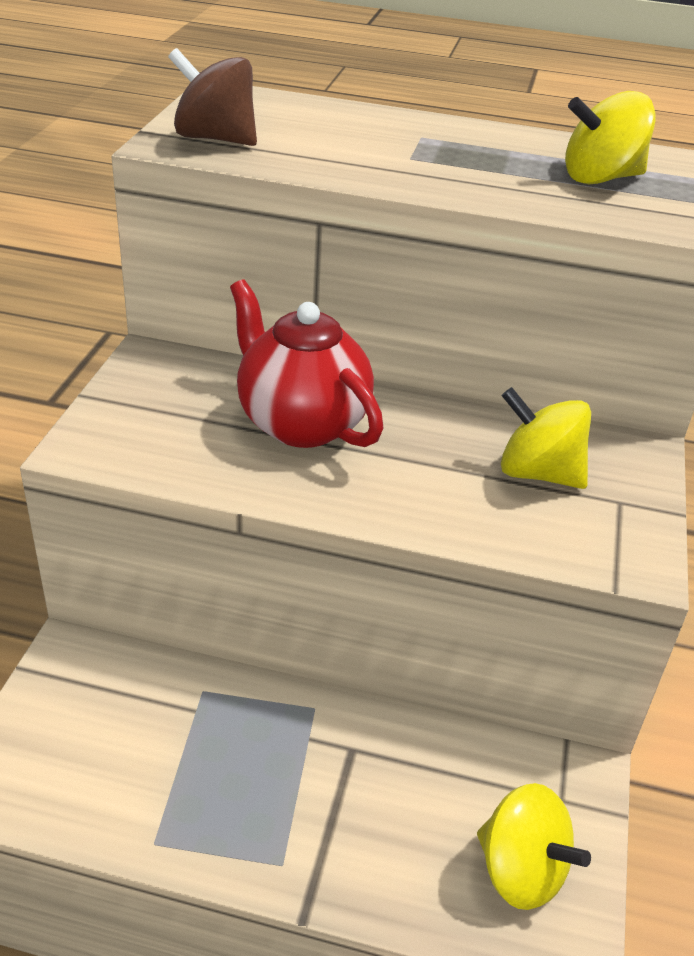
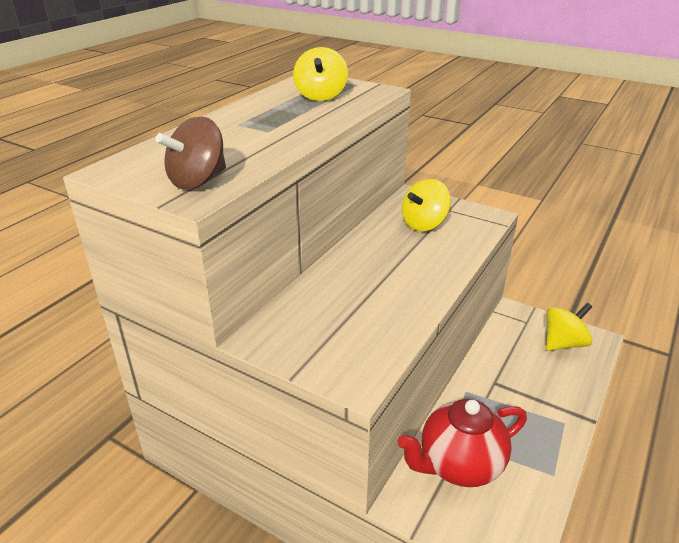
camera: 70 degrees left, 5 degrees down
red teapot [230,279,384,448] -> red teapot moved to [398,399,527,487]

